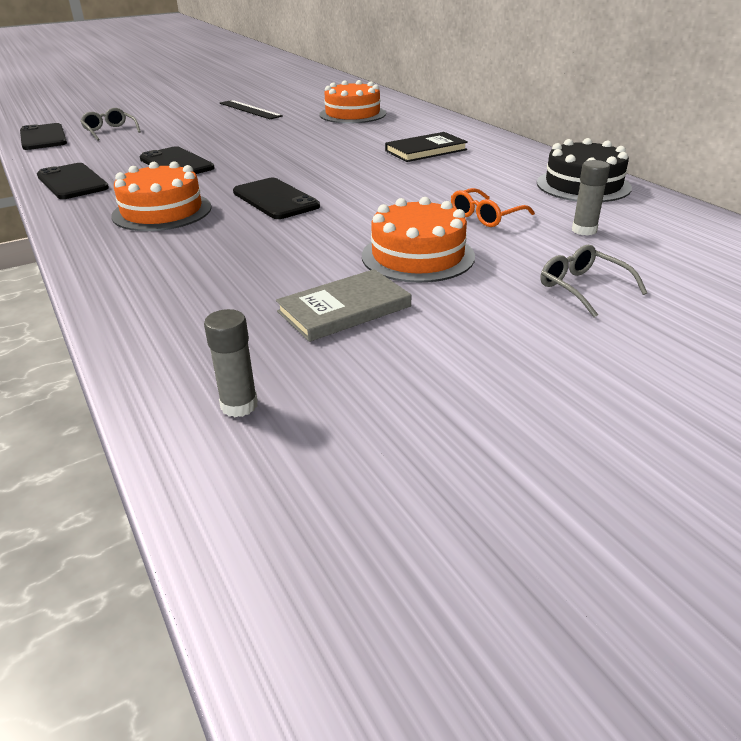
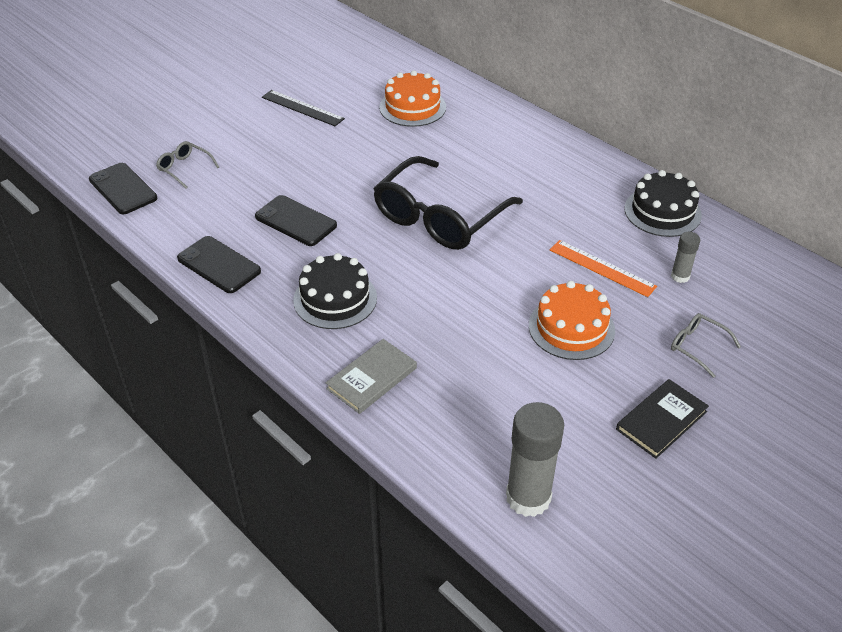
camera: 15 degrees left, 10 degrees up
orange cake [111,161,212,231] -> black cake [293,253,377,329]
grey glue stick [204,309,258,417] -> grey glue stick [506,402,564,517], size x1.94
black phone [233,178,320,219] -> none
grey book [276,269,411,342] -> grey book moved to [326,339,417,414]
black book [385,132,468,162] -> black book moved to [616,379,709,459]
orange glasses [451,188,535,227] -> orange ruler [550,240,657,297]
none -> black glasses [373,156,523,250]

